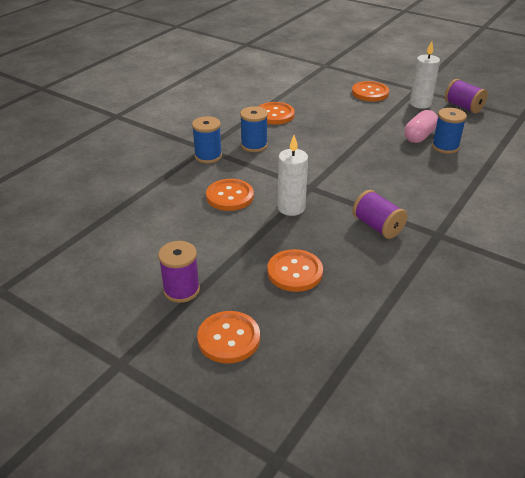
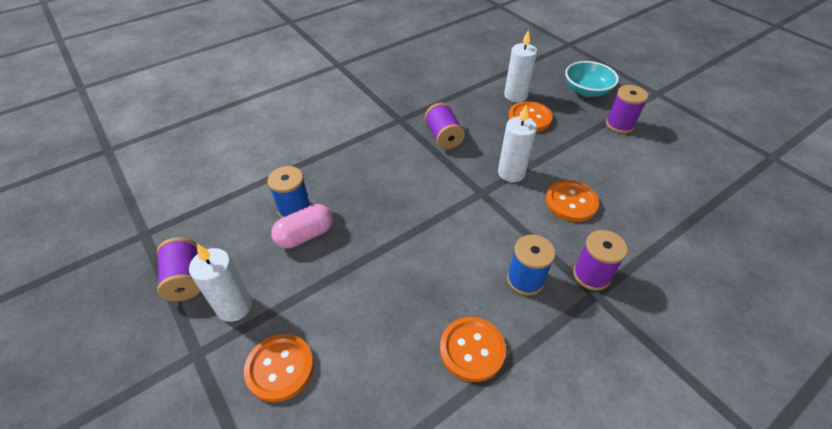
camera: 160 degrees left, 10 degrees up
blue spool [192,116,222,163] -> purple spool [573,230,628,291]
orange button [197,311,260,363] -> turquoise bowl [565,61,619,97]
none -> white candle [504,30,537,103]

